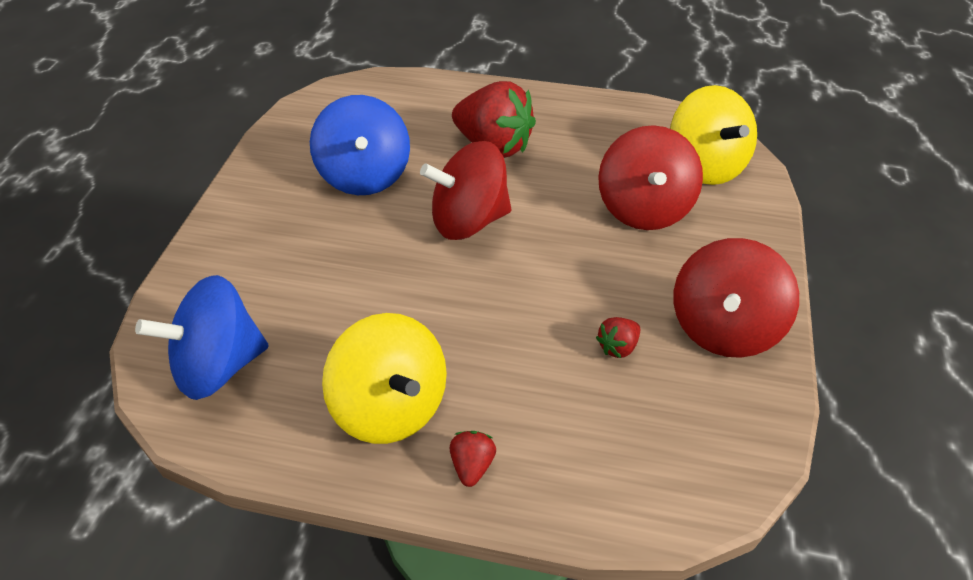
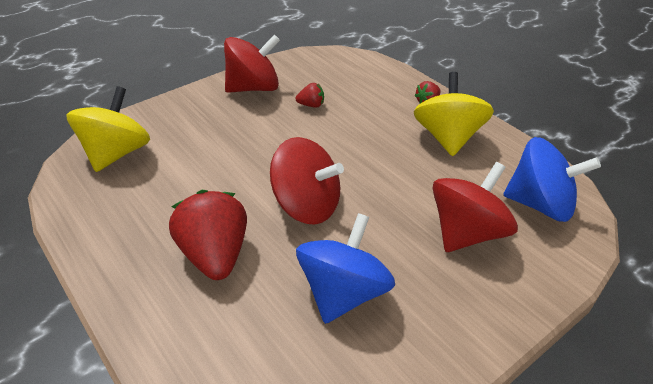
camera: 140 degrees left, 5 degrees down
red spinning top [598,125,703,230] -> red spinning top moved to [433,162,518,252]

